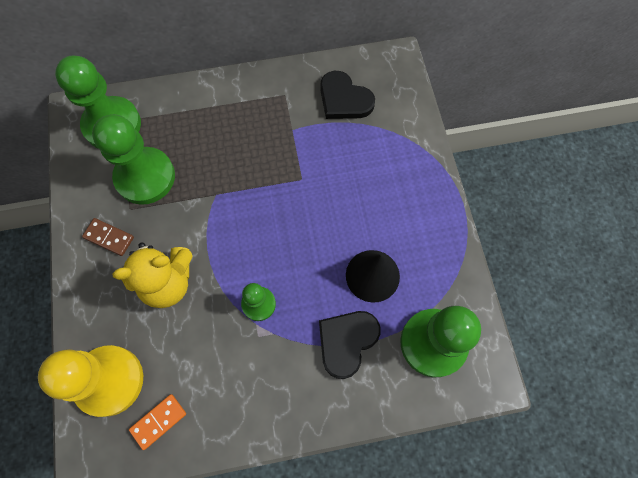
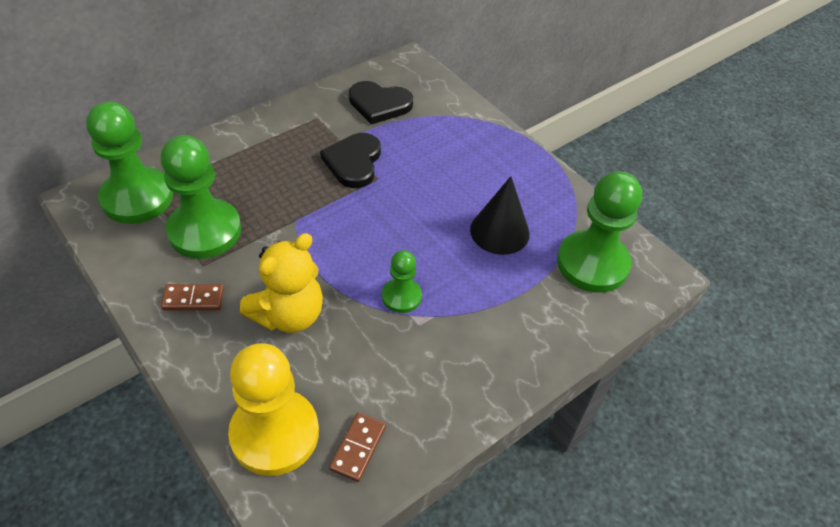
camera: 30 degrees left, 20 degrees down
orange domino [129,394,186,450] -> brown domino [329,412,386,482]
black heart [319,311,381,379] -> black heart moved to [320,133,381,188]

